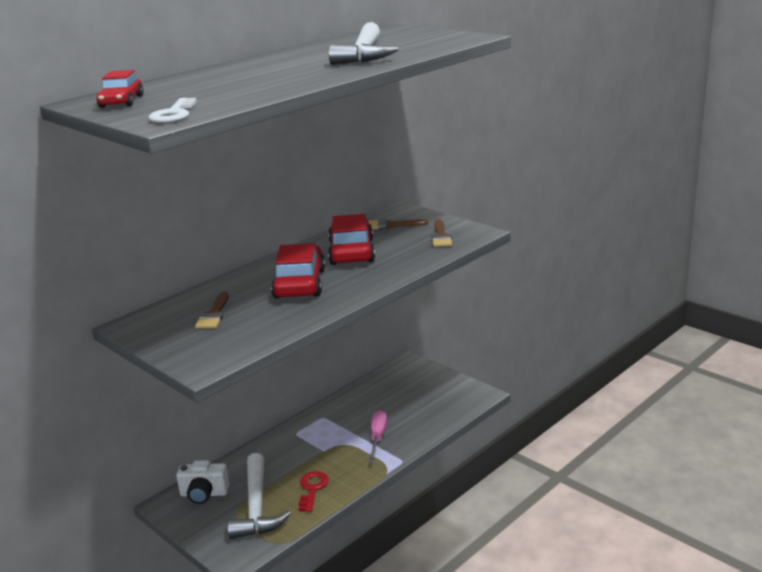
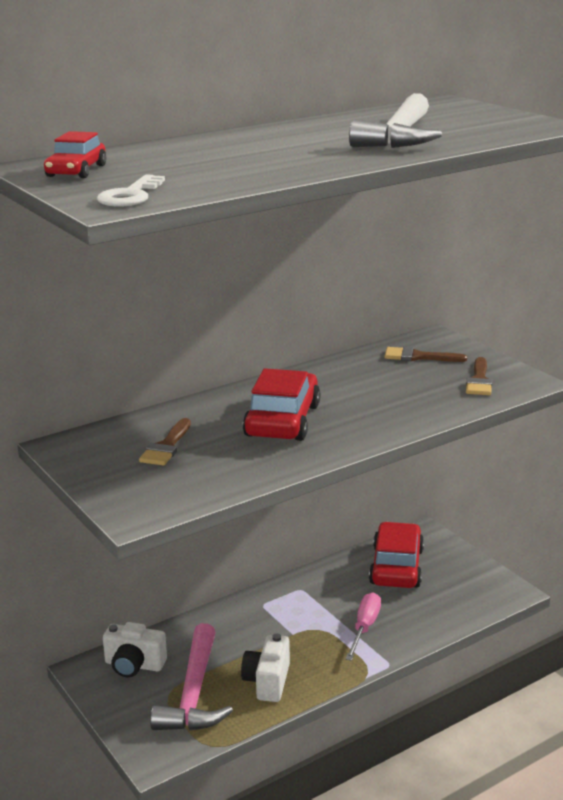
camera: 10 degrees right, 0 degrees up
white hammer [227,453,291,539] -> pink hammer [150,623,233,731]
red key [299,471,329,512] -> white camera [241,634,290,702]
red car [328,214,375,265] -> red car moved to [369,522,424,588]

